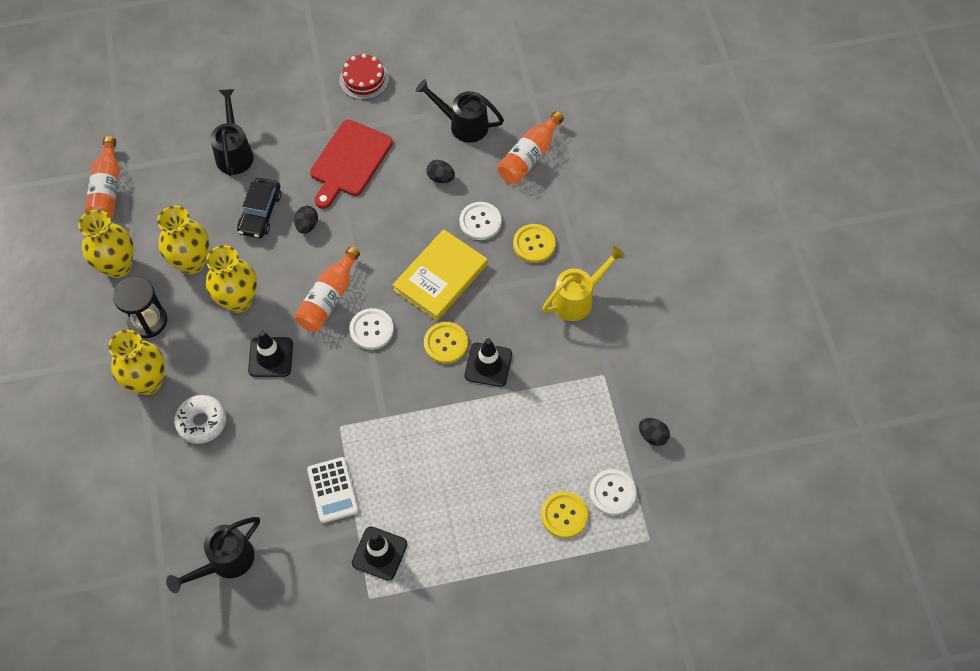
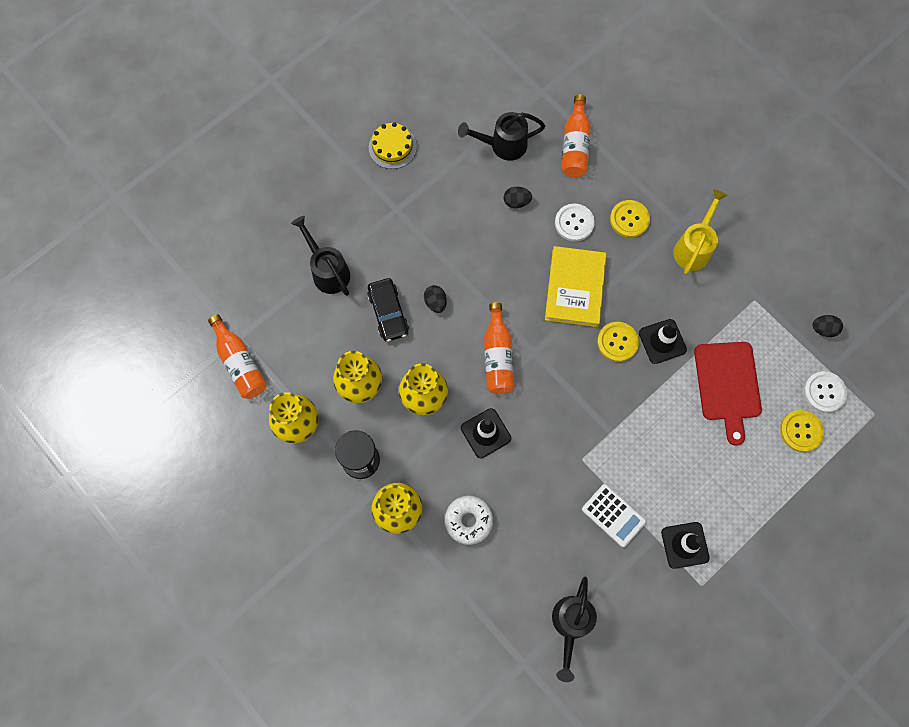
camera: 30 degrees left, 10 degrees up
red cutting board [310,120,393,209] -> red cutting board moved to [694,342,762,446]
red cake [339,54,389,100] -> yellow cake [369,122,417,169]
white button [349,308,394,350] -> none

